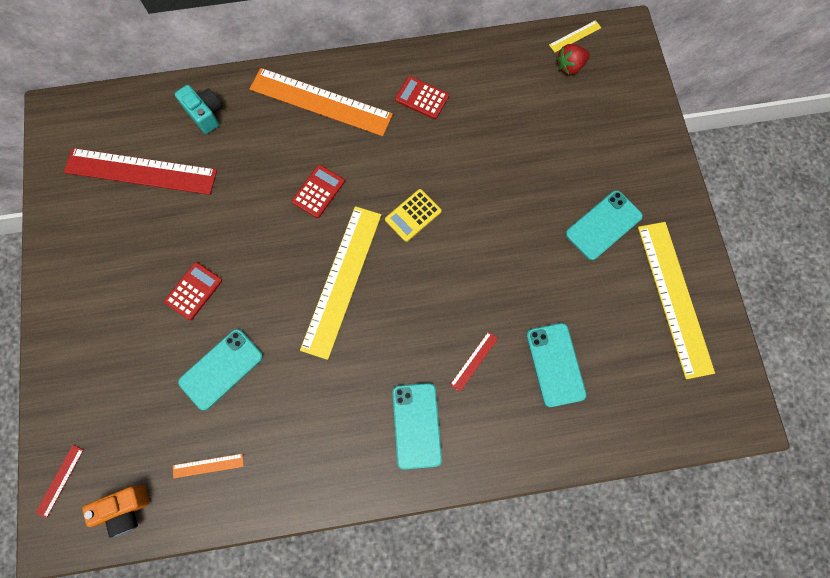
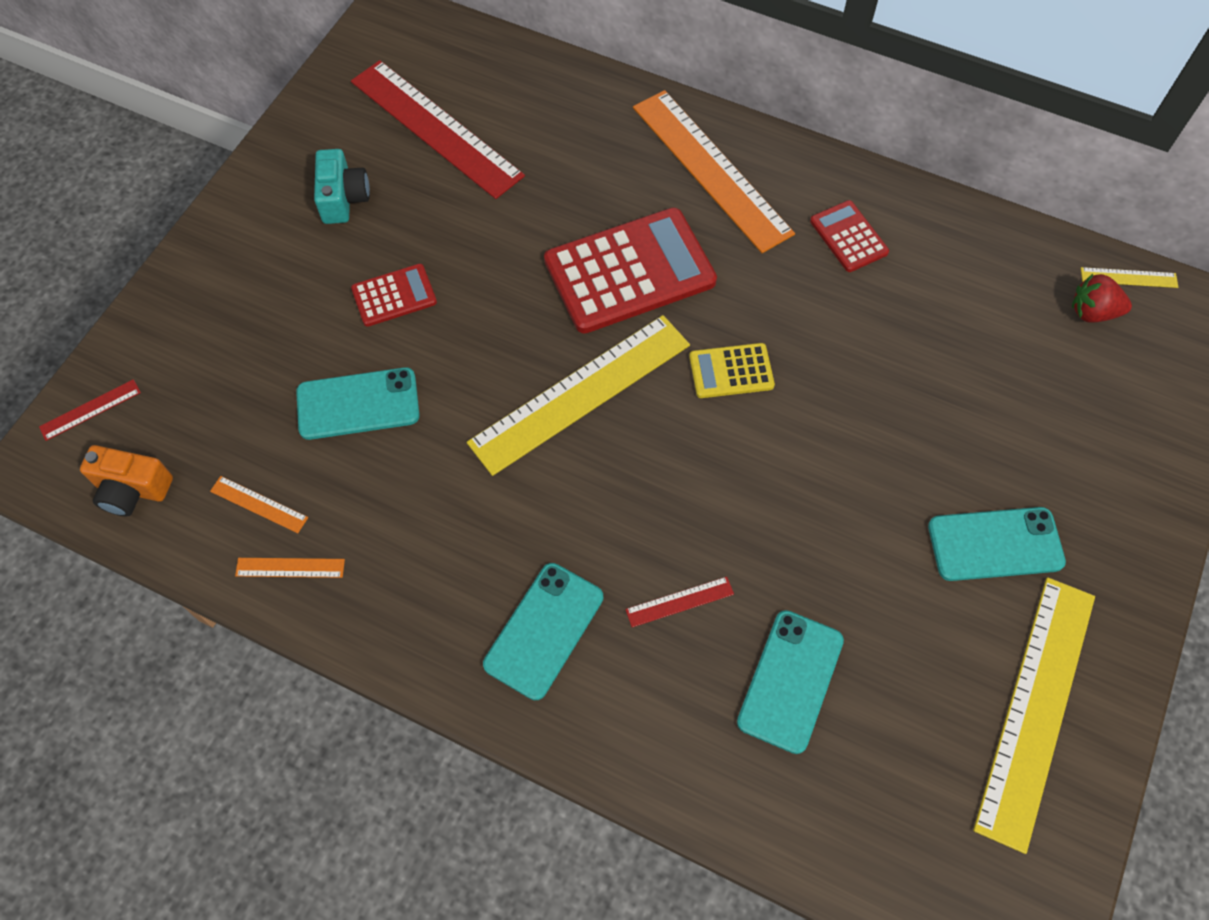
camera: 35 degrees right, 10 degrees down
turquoise camera [175,85,222,134] -> turquoise camera moved to [314,149,370,224]
red calculator [292,165,345,218] -> red calculator [544,207,717,334], size x2.01
none -> orange ruler [235,558,345,578]

